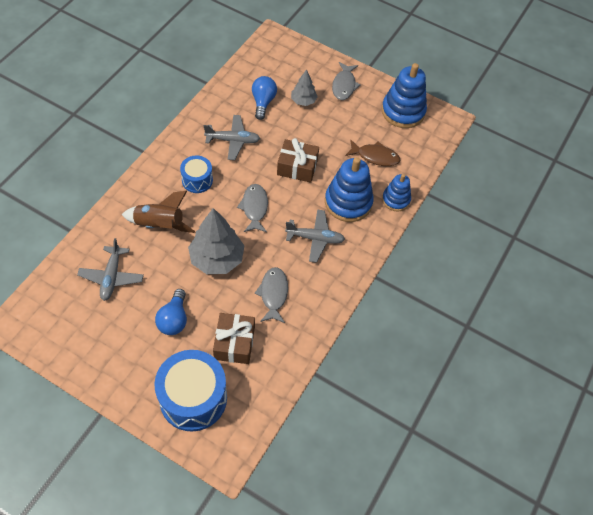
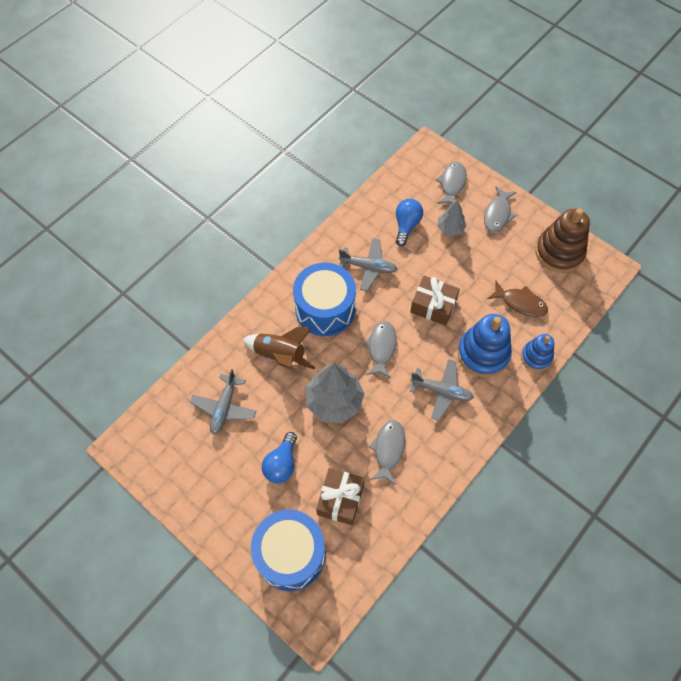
camera: 15 degrees right, 5 degrees up
blue drum [180,156,213,193] -> blue drum [293,263,356,336], size x1.84
blue stacking toy [382,63,427,128] -> brown stacking toy [535,209,590,273]
none -> grey fish [436,162,467,204]

